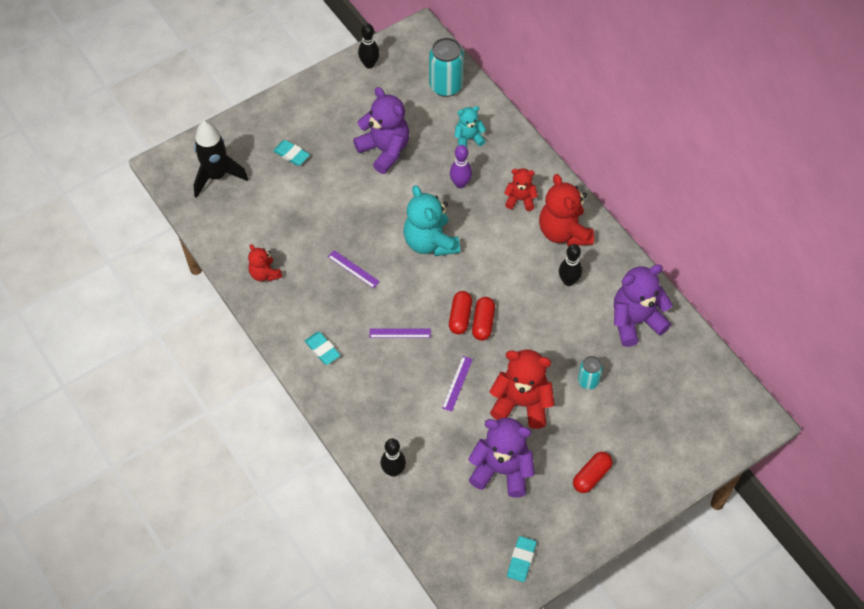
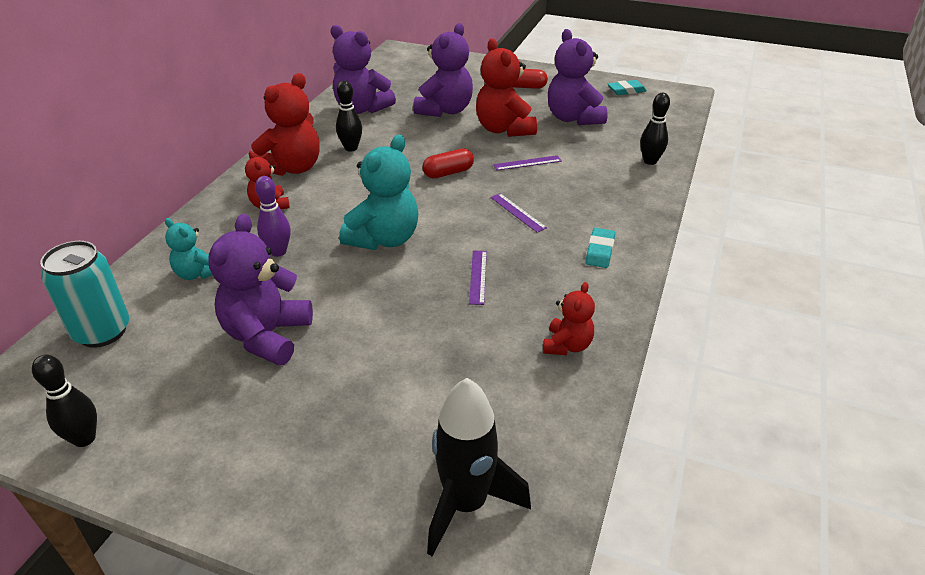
camera: 125 degrees left, 20 degrees down
turquoise eraser [273,140,310,166] -> none
red capsule [449,291,472,335] -> none
turquoise can [578,356,603,389] -> purple teddy bear [413,23,473,117]

